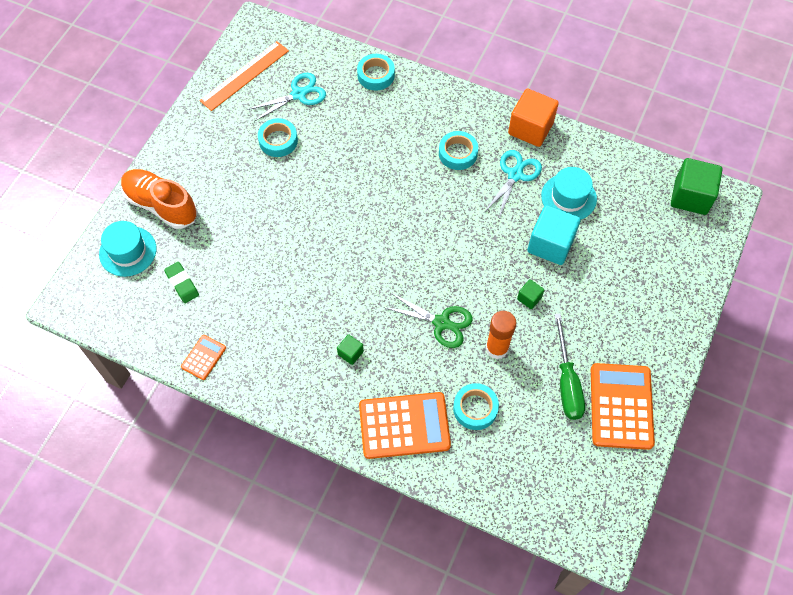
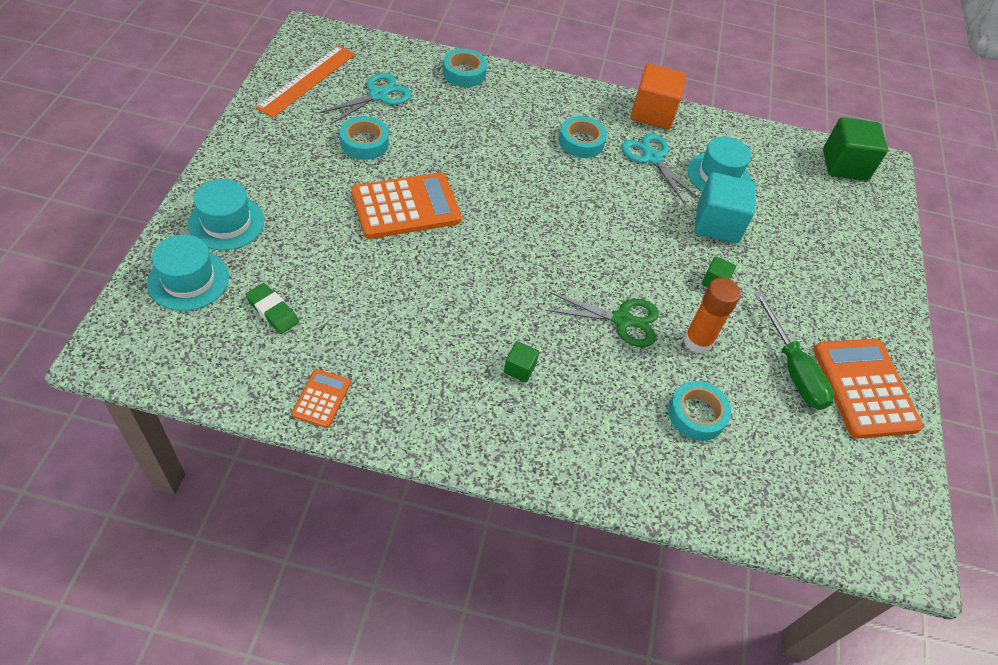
camera: 20 degrees left, 10 degrees down
orange shoe [121,169,198,229] -> turquoise hat [188,179,265,250]
orange calculator [359,392,451,459] -> orange calculator moved to [351,172,462,239]
turquoise scissors [484,150,542,218] -> turquoise scissors turned 45 degrees counterclockwise [622,133,699,203]

